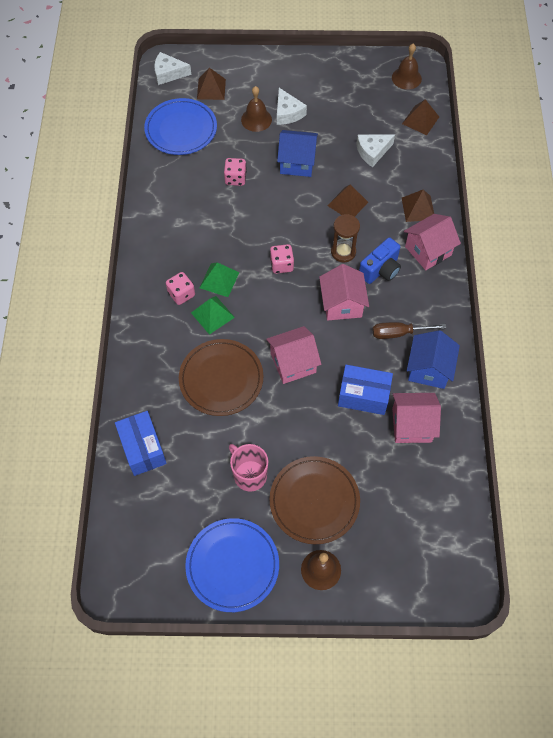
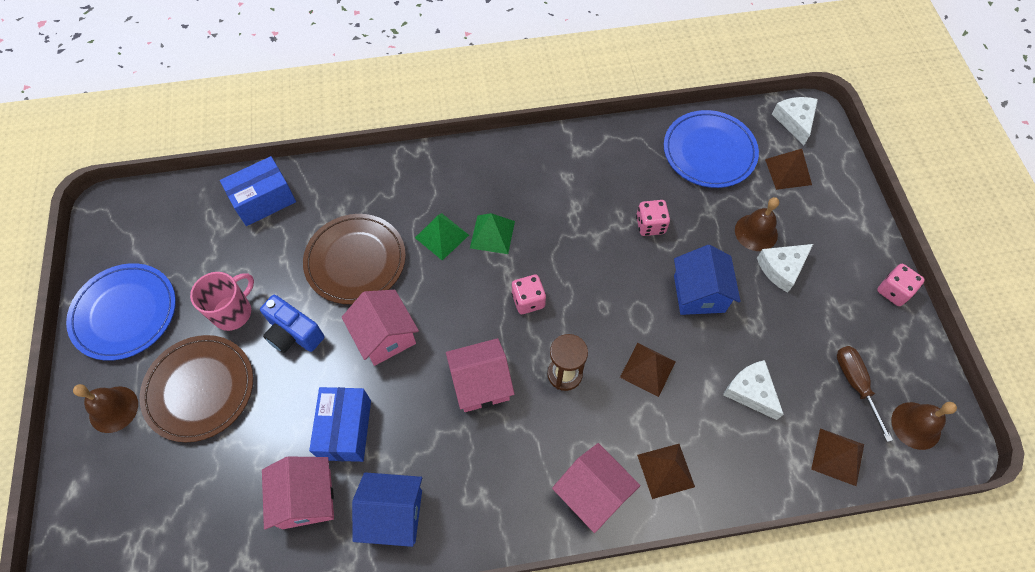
camera: 80 degrees right, 0 degrees up
pink dice [166,272,195,305] -> pink dice moved to [877,264,925,306]
blue camera [359,237,401,284] -> blue camera moved to [260,295,324,353]
brown screwdriver [372,322,446,339] -> brown screwdriver moved to [837,346,893,442]

